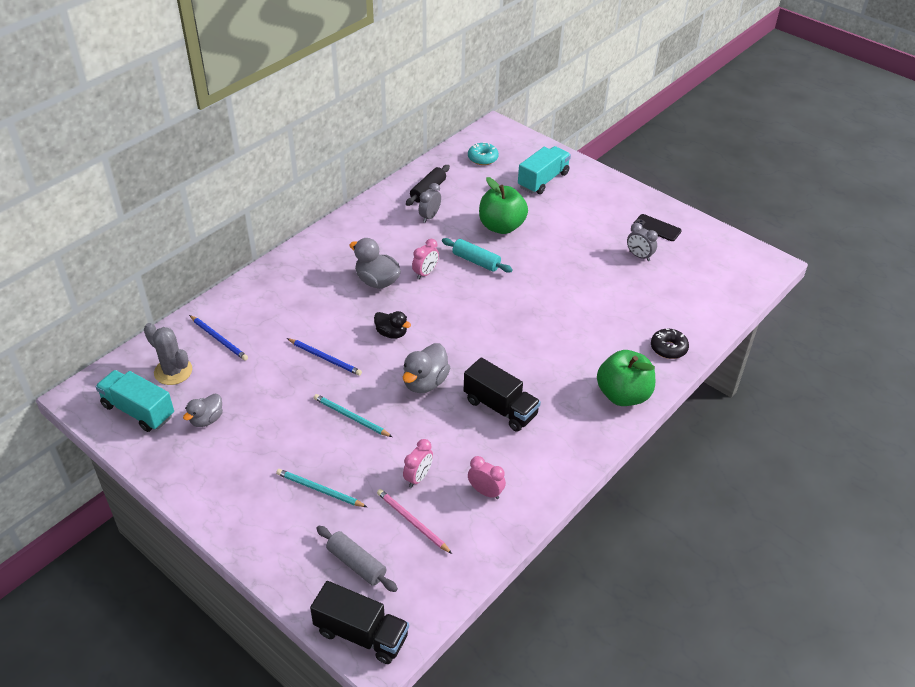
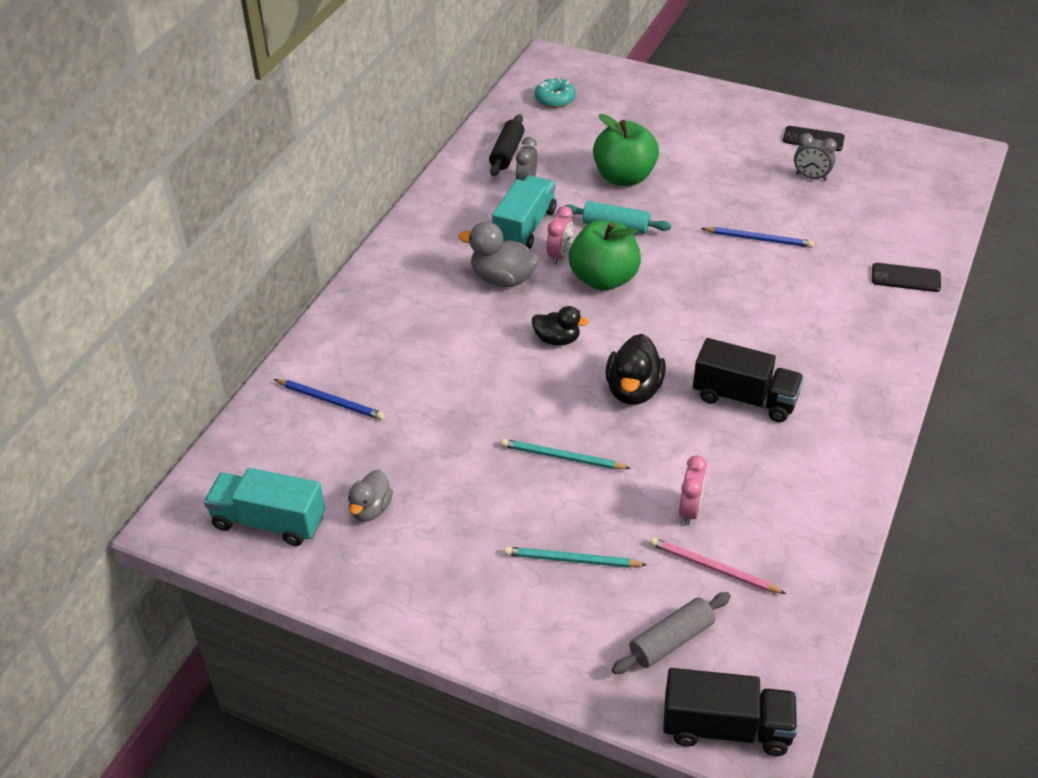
camera: 15 degrees left, 0 degrees up
grey cactus [144,323,192,385] -> none
blue pencil [287,338,362,376] -> blue pencil moved to [701,227,814,248]
grey rolling pin [316,526,398,592] -> grey rolling pin turned 60 degrees counterclockwise [612,592,731,674]
grey duck [403,343,450,393] -> black duck [605,334,666,405]
pink clock [468,456,506,499] -> none
turquoise truck [518,146,571,194] -> turquoise truck moved to [492,175,556,250]
green apple [597,350,655,406] -> green apple moved to [569,220,641,291]
black donut [651,329,689,359] -> black phone [872,263,941,292]

